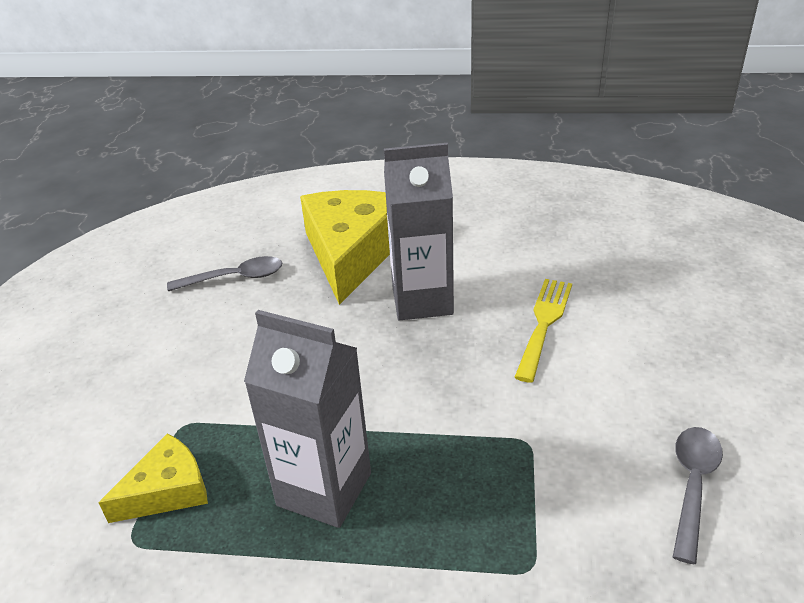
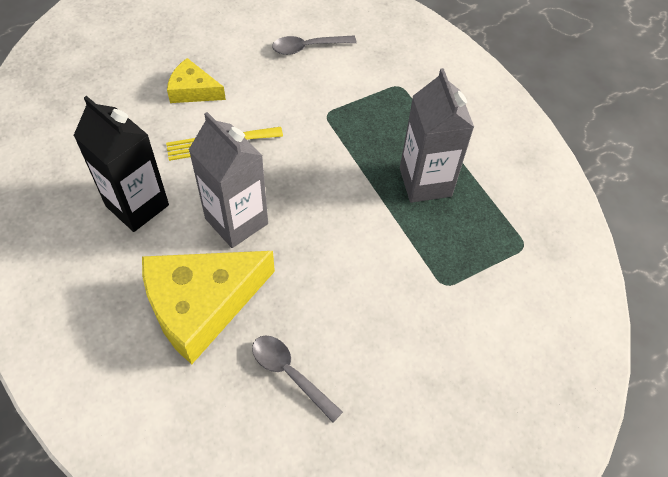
camera: 130 degrees left, 20 degrees up
yellow cheese [98,433,208,523] -> yellow cheese moved to [167,58,226,103]
none -> black carton [73,96,169,232]

